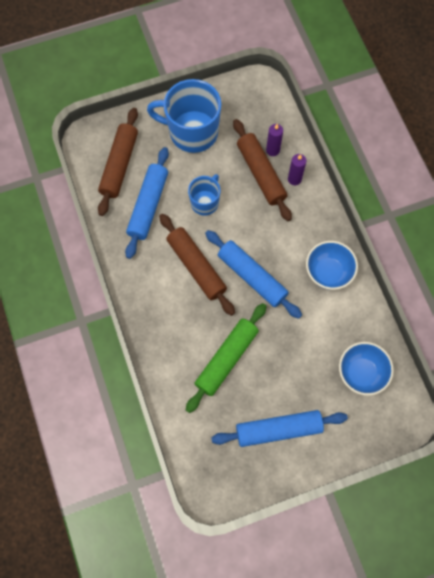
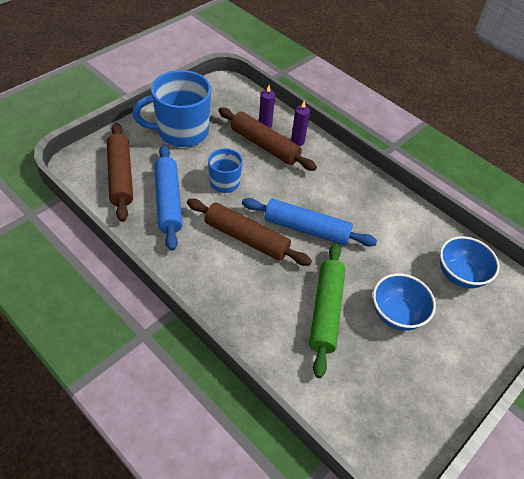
camera: 30 degrees left, 20 degrees down
blue rolling pin [211,410,348,447] -> none
blue bowl [306,241,358,290] -> blue bowl moved to [373,273,436,331]

